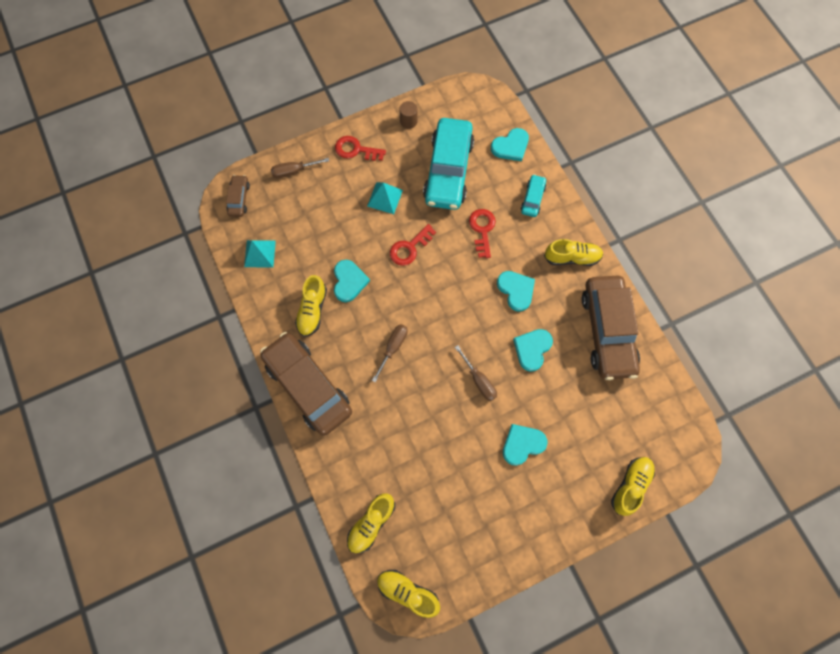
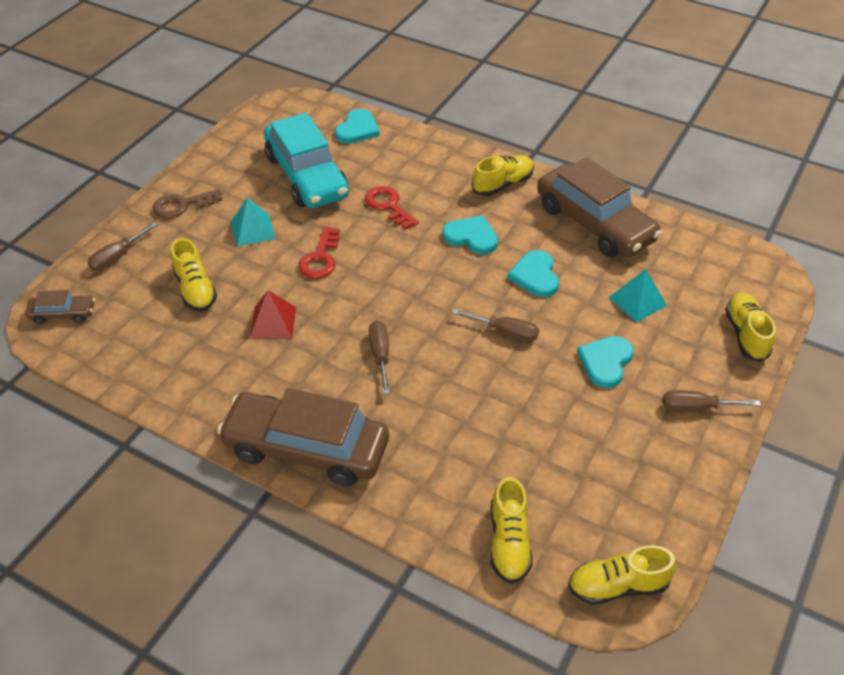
camera: 35 degrees left, 25 degrees down
brown car [226,175,250,217] -> brown car turned 120 degrees clockwise [25,290,95,324]
turquoise pyramid [244,240,276,268] -> turquoise pyramid moved to [608,269,667,323]
yellow shoe [295,275,327,337] -> yellow shoe moved to [171,238,217,311]
turquoise heart [334,260,370,302] -> red pyramid [250,290,296,338]
red key [335,136,386,161] -> brown key [152,189,223,218]
brown cylinder [399,101,417,129] -> none
turquoise car [521,174,546,217] -> none
none -> brown screwdriver [663,390,761,412]

